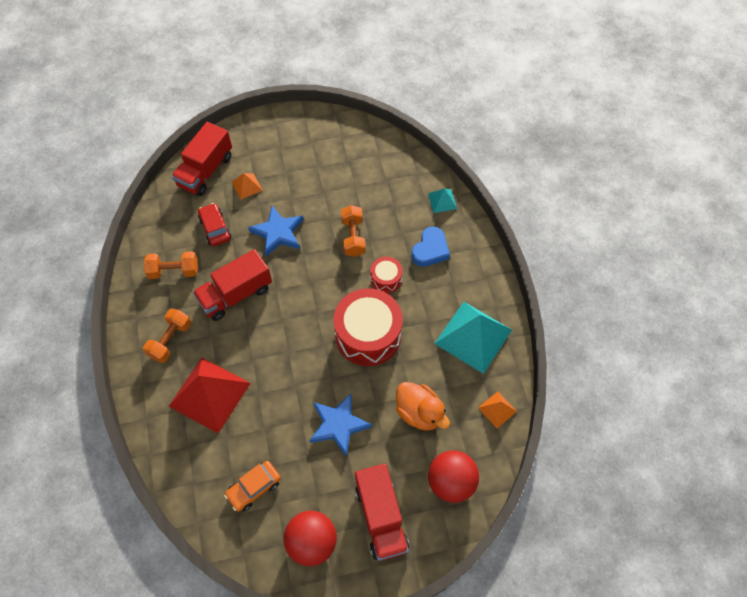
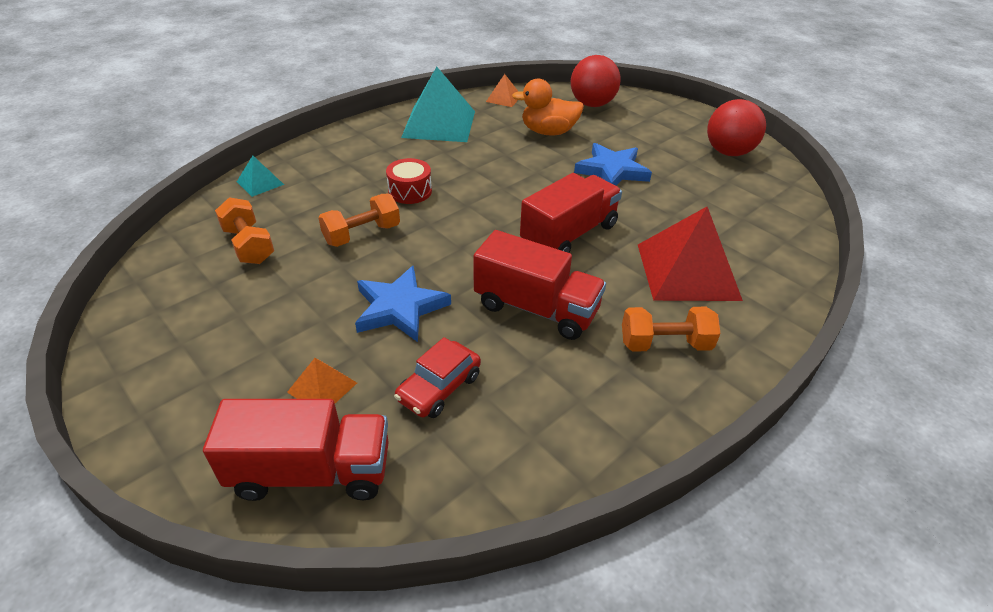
camera: 120 degrees left, 20 degrees down
orange dumbbell [144,251,198,279] -> orange dumbbell moved to [215,197,274,264]
orange car [224,461,281,512] -> none
red drum [333,288,403,366] -> none
red truck [355,464,409,561] -> red truck moved to [520,173,622,253]
orange duck [396,382,450,431] -> orange duck turned 105 degrees counterclockwise [512,79,584,135]
blue heart [411,227,450,267] -> none

